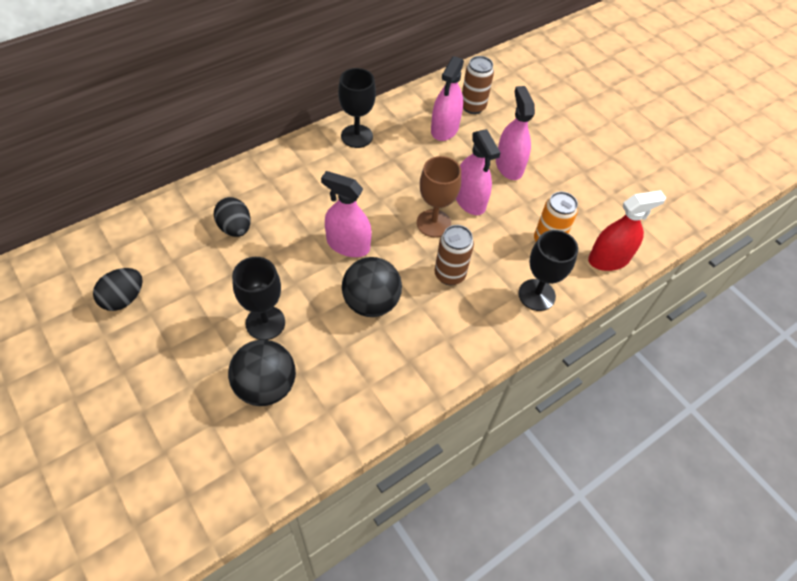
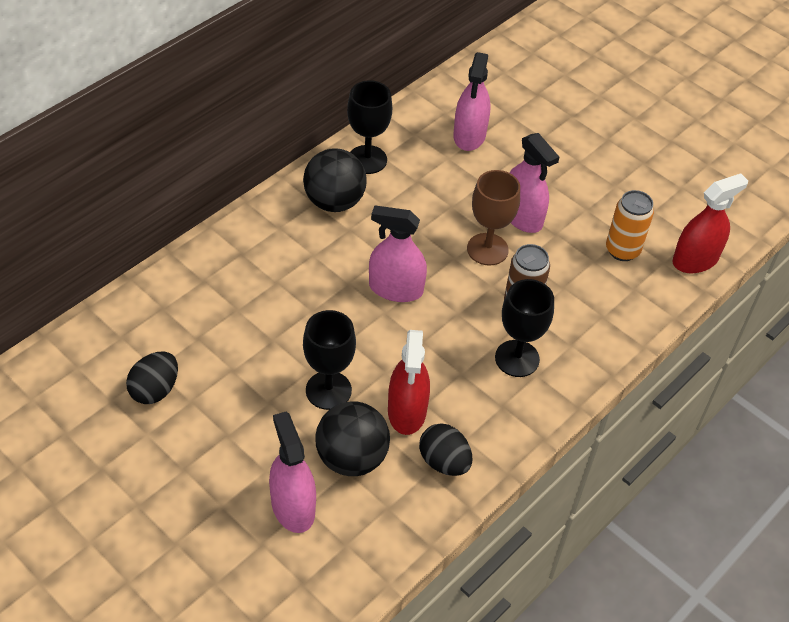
camera: 10 degrees left, 5 degrees down
black egg [214,197,251,237] -> black egg moved to [419,424,472,476]
black ball [342,257,402,317] -> black ball moved to [303,148,367,212]
brown can [462,56,494,114] -> none
pink spray bottle [496,86,535,180] -> pink spray bottle moved to [269,411,316,533]
black goblet [518,230,578,311] -> black goblet moved to [495,279,554,377]
none -> red spray bottle [388,330,430,435]

